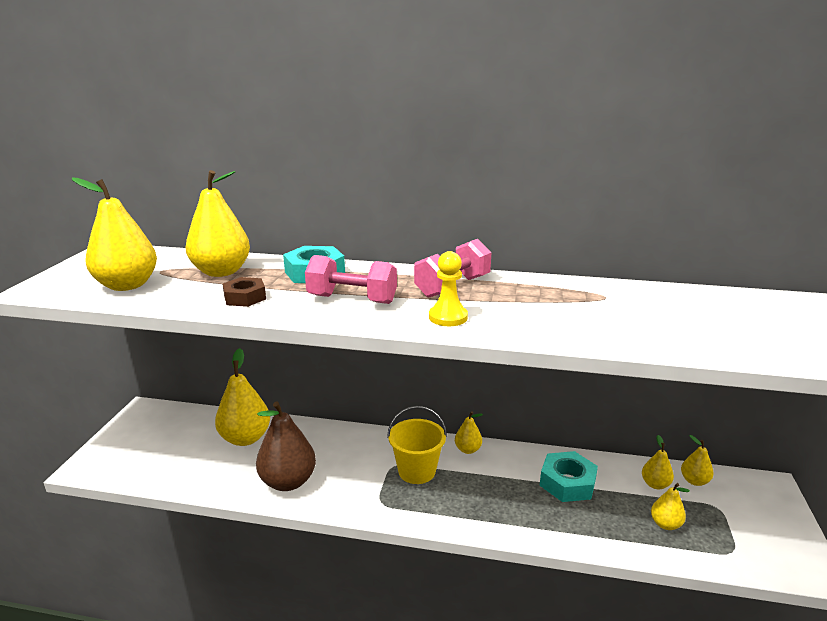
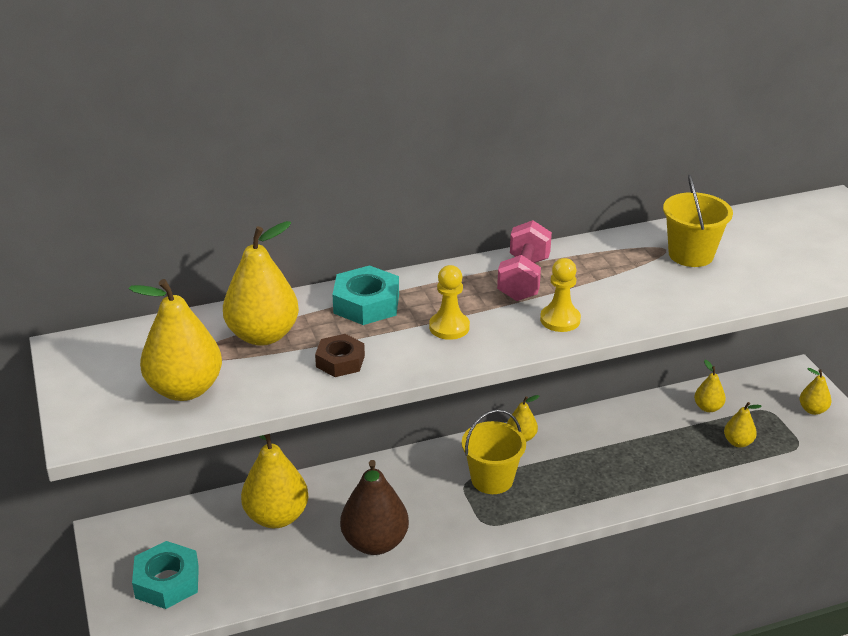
camera: 30 degrees left, 10 degrees up
pink dumbbell [305,255,397,304] -> yellow pawn [429,265,470,340]
turquoise nut [540,451,598,502] -> turquoise nut moved to [132,541,199,609]
yellow pear [681,435,714,486] -> yellow pear moved to [800,368,831,415]
none -> yellow bucket [663,174,733,267]

